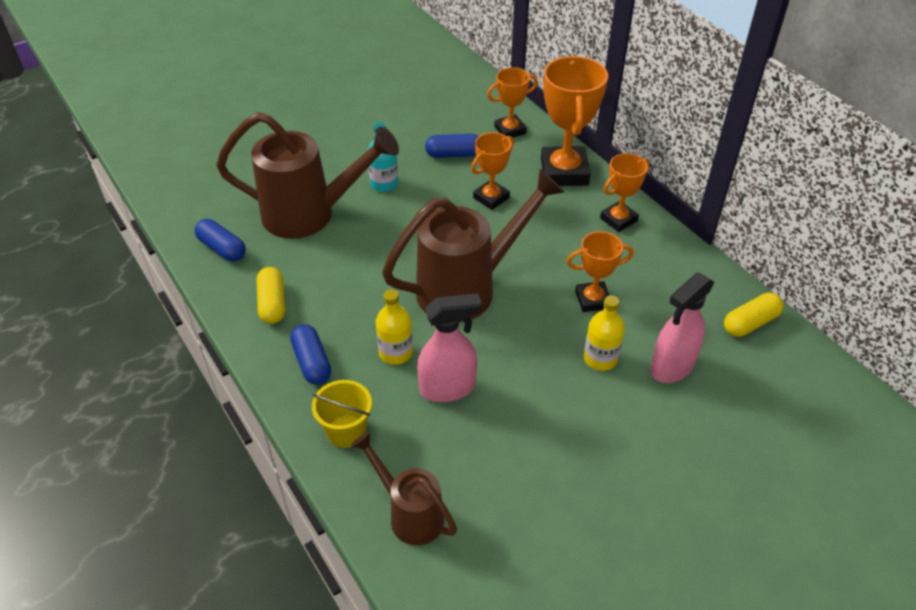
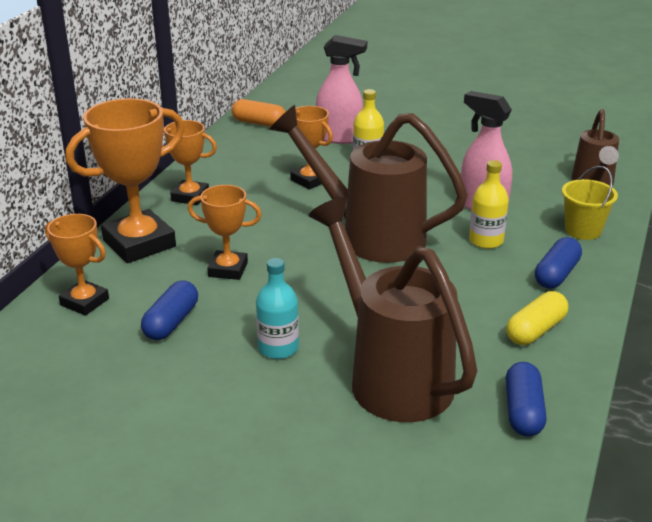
camera: 125 degrees left, 15 degrees down
blue capsule [425,134,479,158] -> blue capsule turned 60 degrees clockwise [141,280,198,340]
yellow capsule [724,293,784,337] -> orange capsule [232,99,286,127]

